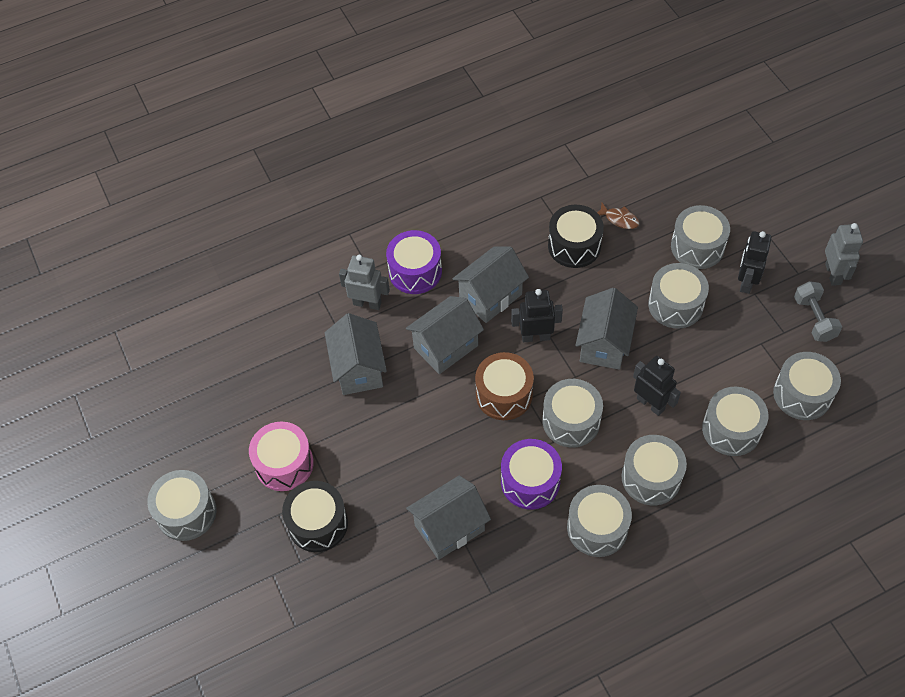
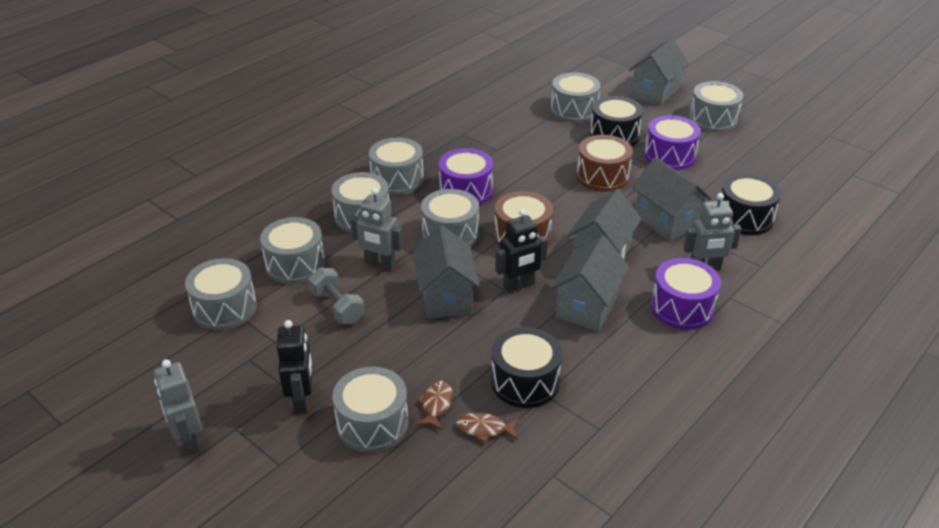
camera: 155 degrees right, 20 degrees down
pink drum [249,421,314,491] -> purple drum [644,115,701,170]
grey house [406,475,491,560] -> grey house moved to [629,38,689,106]
black robot [633,356,681,416] -> grey robot [350,188,403,270]
grey drum [648,263,709,329] -> grey drum moved to [551,72,600,123]
grey dumbbell [794,281,842,342] -> grey dumbbell moved to [308,268,364,324]
none -> brown fish [416,381,453,430]
none -> brown drum [577,135,633,192]
none -> black drum [721,174,781,235]

